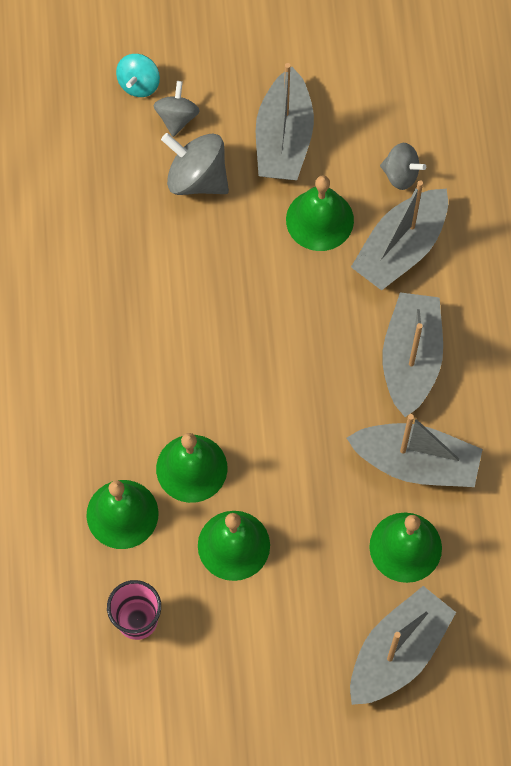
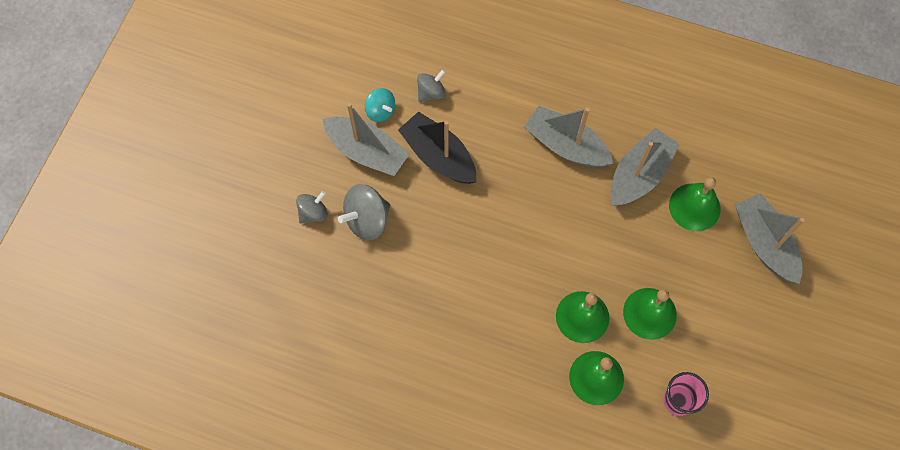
camera: 65 degrees left, 0 degrees up
turquoise spinning top [116,54,160,97] -> turquoise spinning top moved to [365,88,395,122]
grey spinning top [154,81,200,137] -> grey spinning top turned 105 degrees clockwise [296,191,328,224]
green bell [286,175,354,251] -> black boat [398,111,476,184]
grey boat [351,180,448,290] -> none

